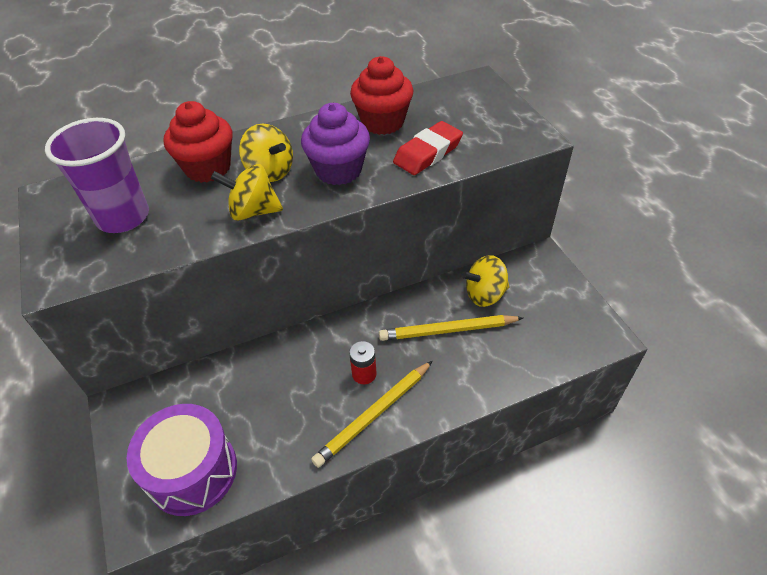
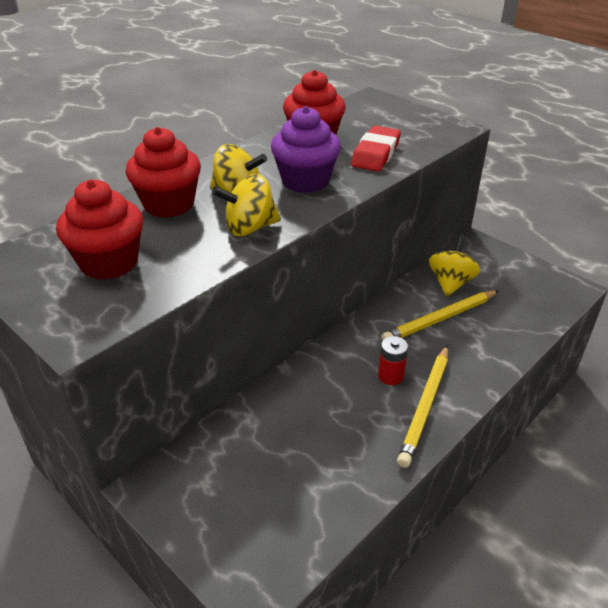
camera: 25 degrees left, 10 degrees down
purple cup [45,118,149,233] -> red cupcake [56,179,143,280]
purple drum [127,404,237,516] -> none
yellow spinning top [462,255,510,307] -> yellow spinning top turned 150 degrees clockwise [429,236,480,297]

